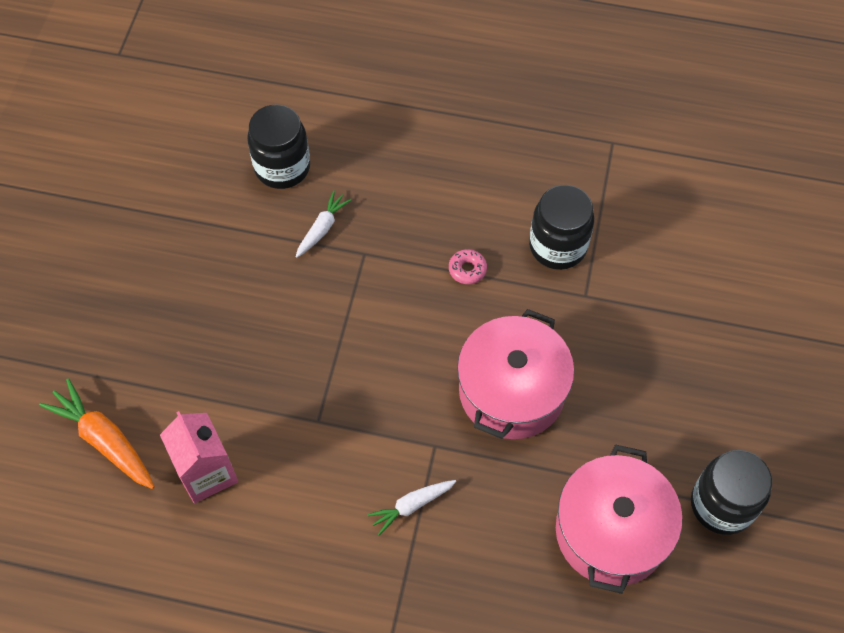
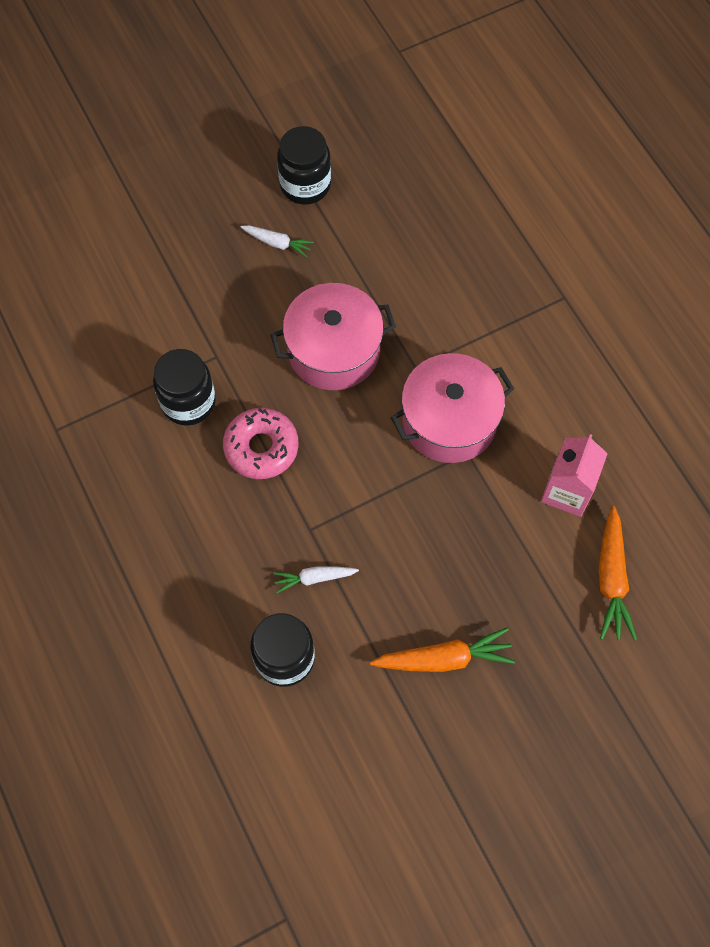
camera: 130 degrees left, 5 degrees up
white carrot [367,480,456,535] -> white carrot moved to [241,225,314,258]
pink donut [449,249,487,284] -> pink donut [223,408,298,479], size x2.06
pink pot [556,444,682,594] -> pink pot moved to [391,353,514,463]
none -> orange carrot [370,628,515,672]

